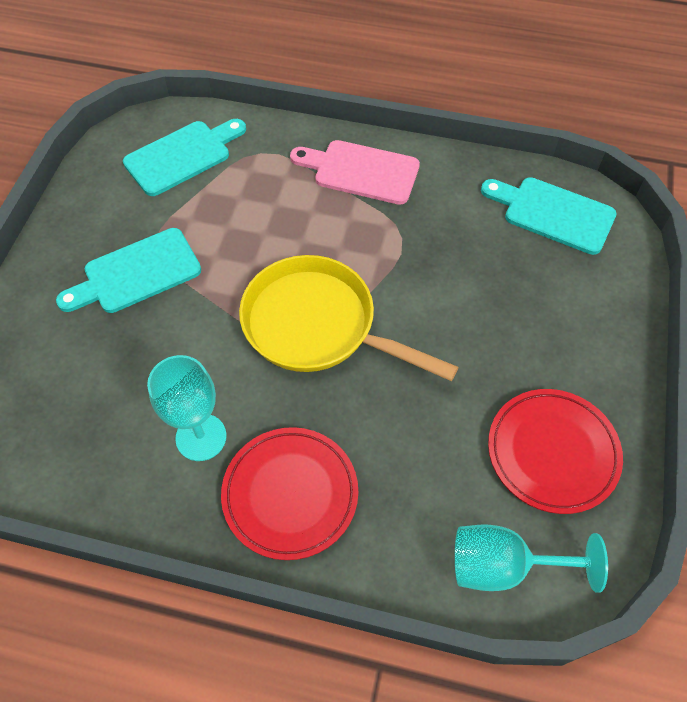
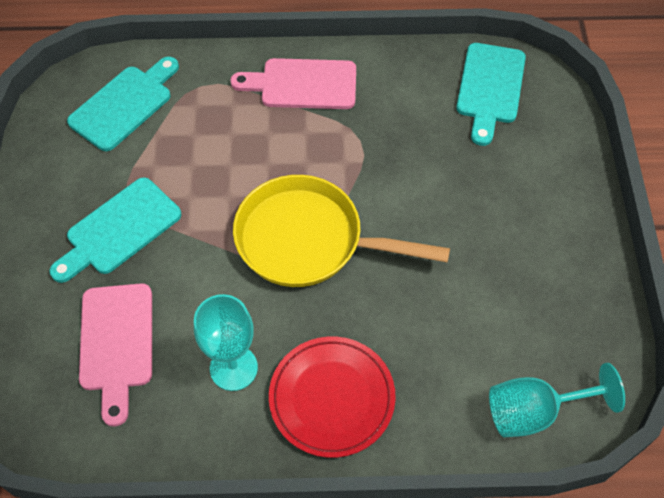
camera: 15 degrees left, 0 degrees up
turquoise cutting board [481,177,617,255] -> turquoise cutting board turned 90 degrees counterclockwise [456,43,526,146]
red plate [488,389,623,514] -> none
none -> pink cutting board [79,283,152,427]

